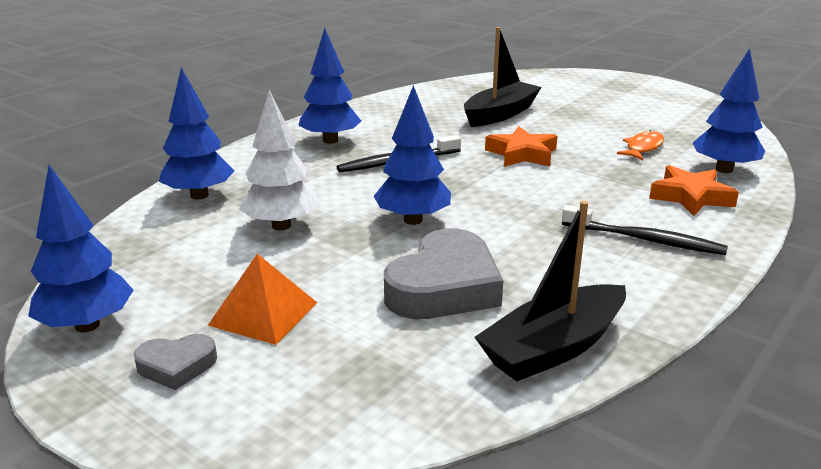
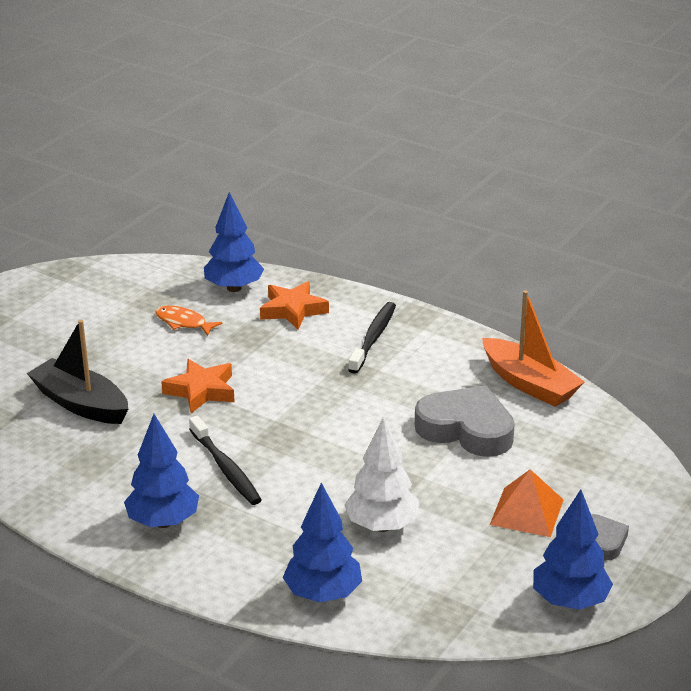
camera: 95 degrees left, 5 degrees up
blue tree [374,85,451,225] -> none
black boat [475,201,626,381] -> orange boat [482,290,585,407]

